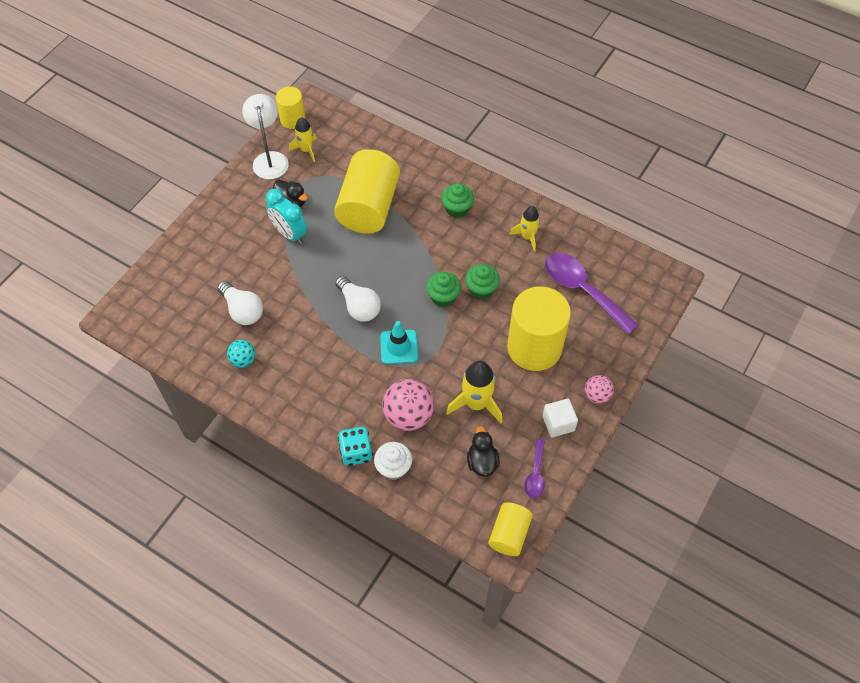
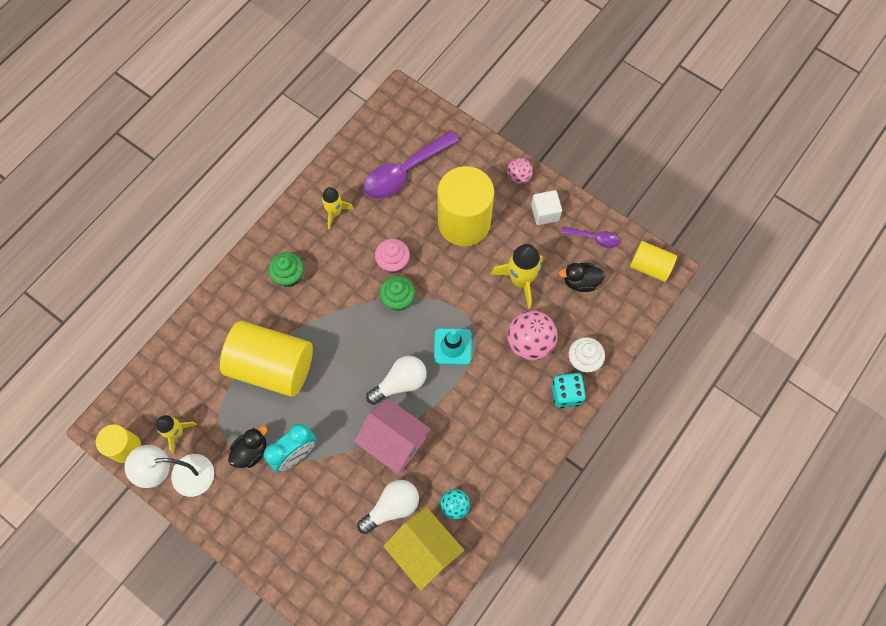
camera: 85 degrees left, 10 degrees up
green cupcake [465,264,500,300] -> pink cupcake [375,239,410,274]
none -> pink house [354,398,431,474]
none -> yellow house [383,507,464,591]

